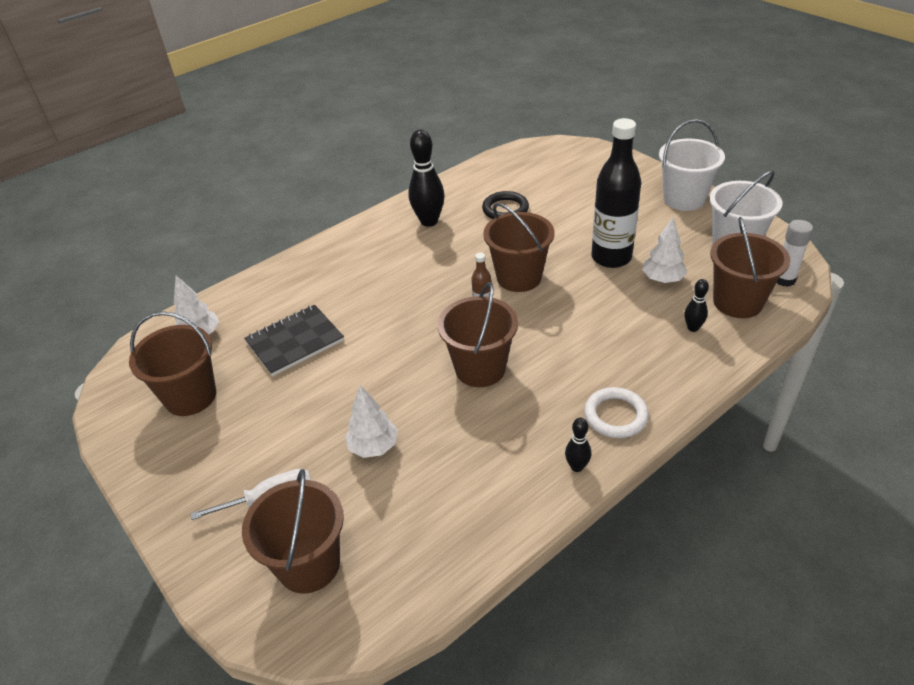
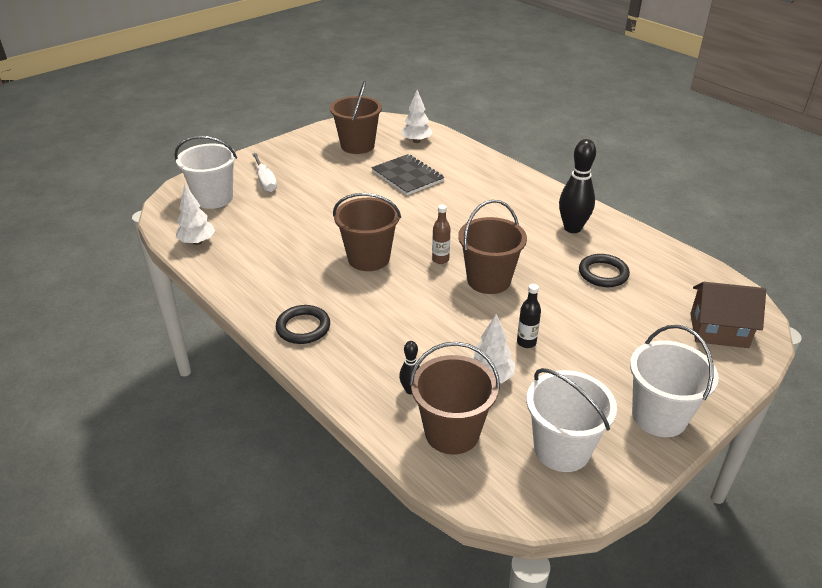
camera: 85 degrees right, 5 degrees down
brown bucket [242,469,344,594] -> white bucket [175,136,237,209]
white tree [345,385,398,458] -> white tree moved to [176,184,215,245]
black bowling pin [565,418,591,472] -> none
white ring [584,387,649,438] -> black ring [276,305,330,344]
black bottle [591,118,641,268] -> black bottle [517,284,541,348], size x0.45
white glue stick [777,220,813,287] -> none
none -> brown house [690,282,766,348]

